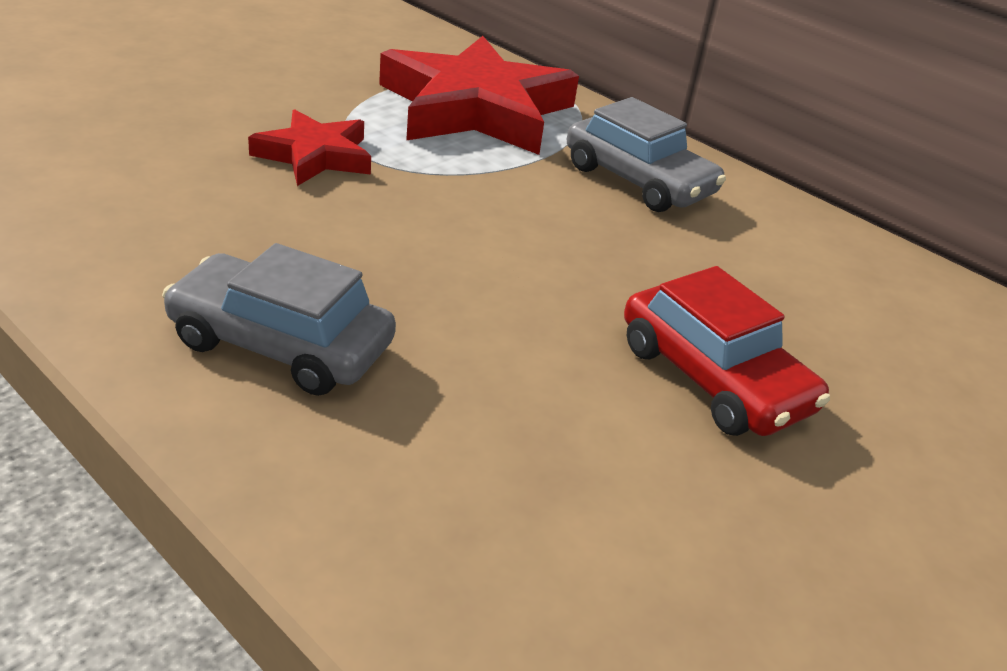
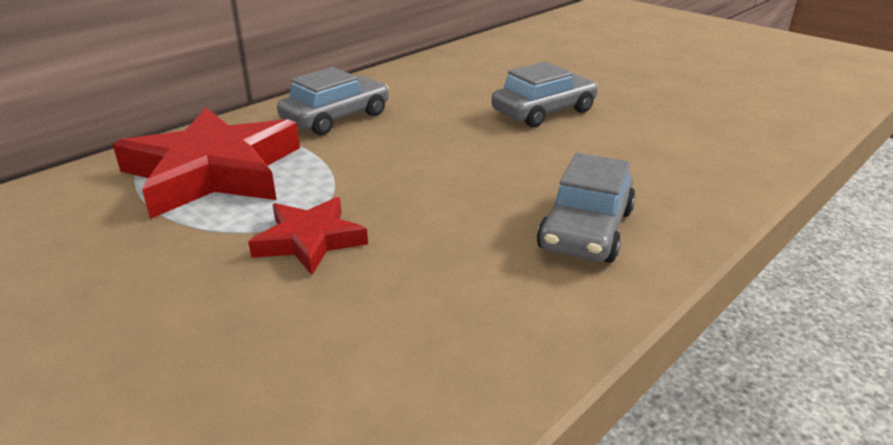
camera: 85 degrees left, 5 degrees down
red car [624,266,830,436] -> grey car [491,62,598,127]

